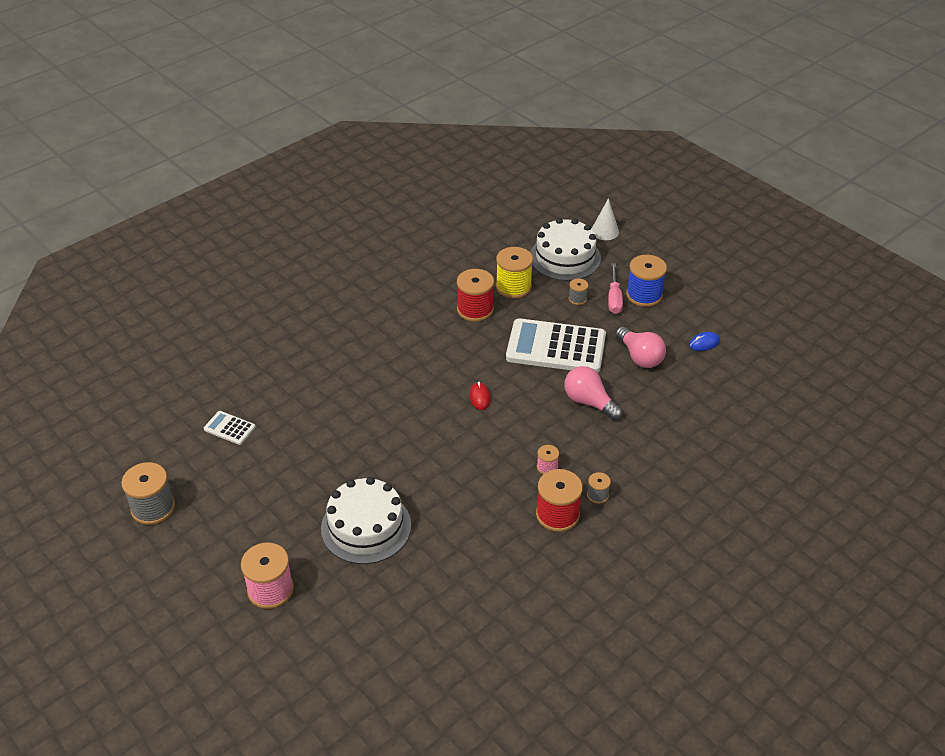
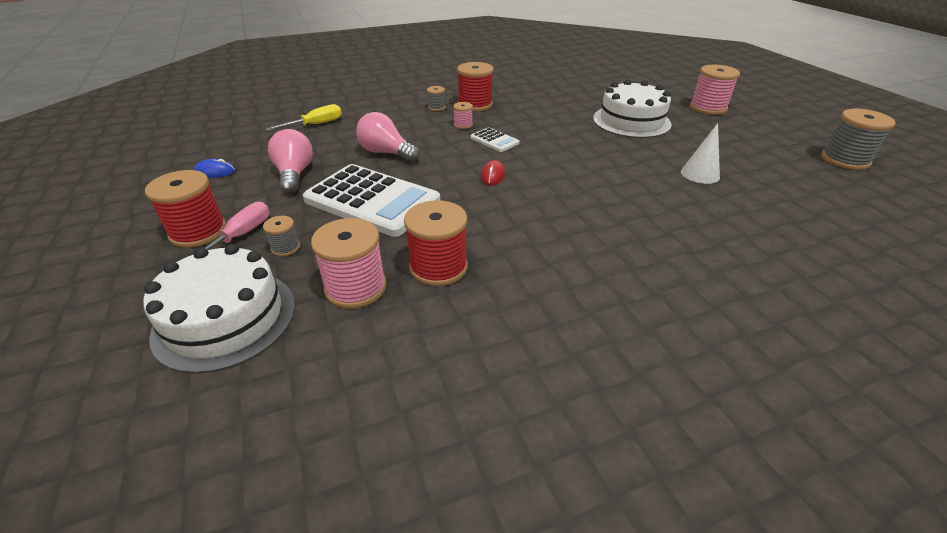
camera: 160 degrees left, 5 degrees down
white calculator [204,411,256,445] -> white calculator moved to [471,127,519,152]
yellow spool [496,247,533,299] -> pink spool [311,218,387,309]
pink light bulb [564,366,623,420] -> pink light bulb turned 150 degrees clockwise [356,112,420,162]
white cone [591,198,619,240] -> white cone moved to [681,123,720,184]
blue spool [626,255,667,307] -> red spool [145,170,226,248]
none -> yellow screwdriver [266,104,342,131]

